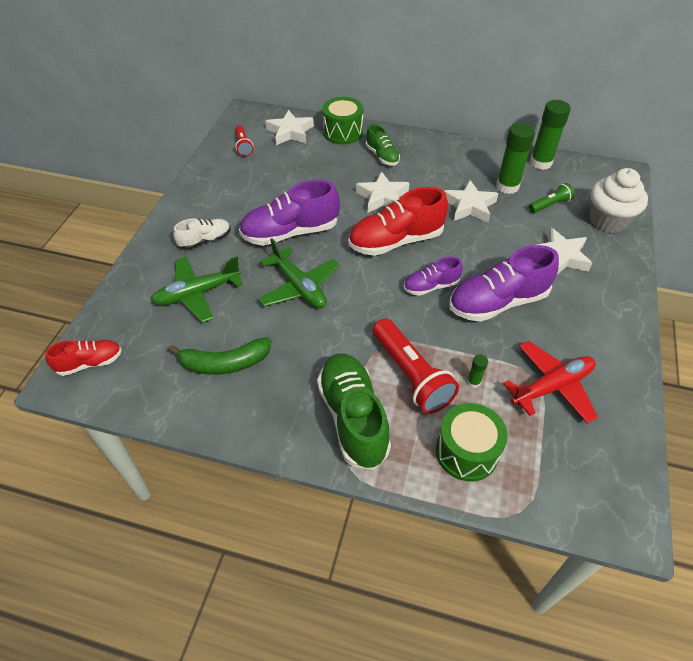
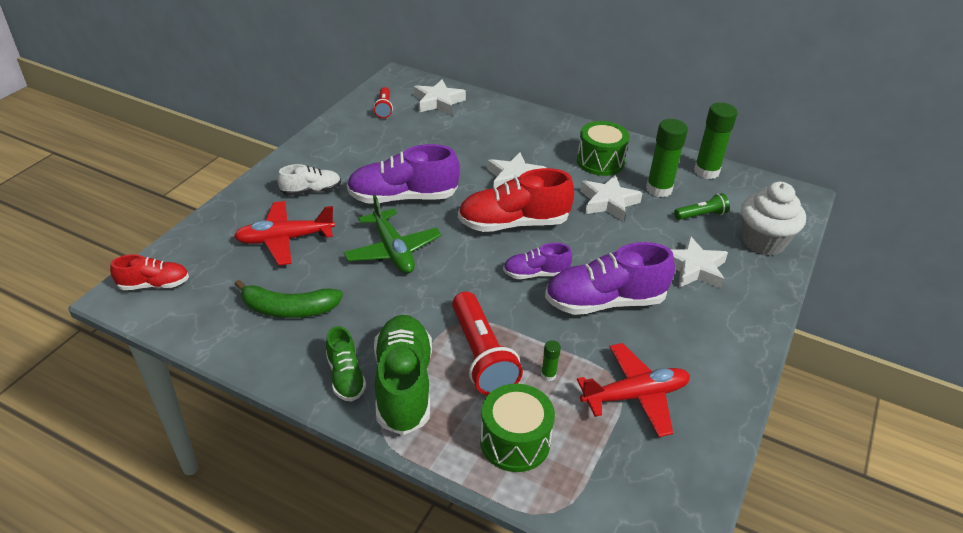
camera: 10 degrees right, 10 degrees down
green plane [151,256,243,323] -> red plane [234,201,335,265]
green drum [322,97,364,145] -> green drum moved to [577,121,630,176]
green shoe [366,124,400,166] -> green shoe moved to [326,326,366,402]

